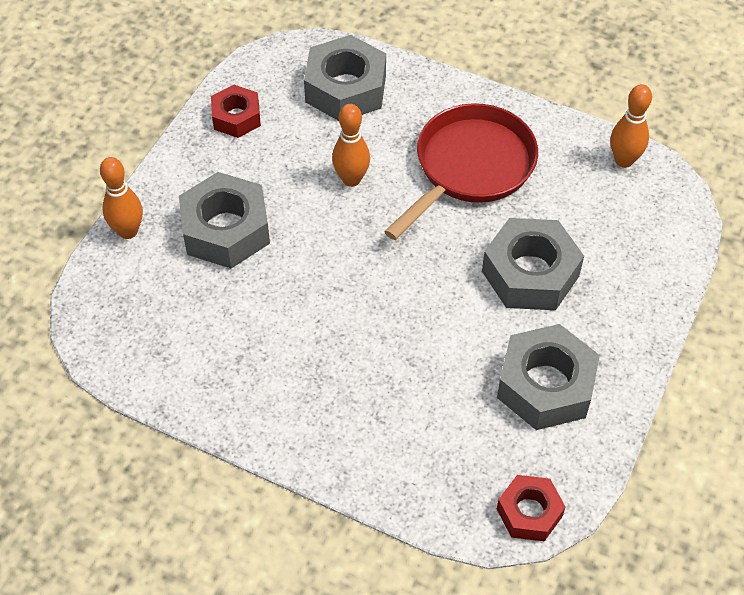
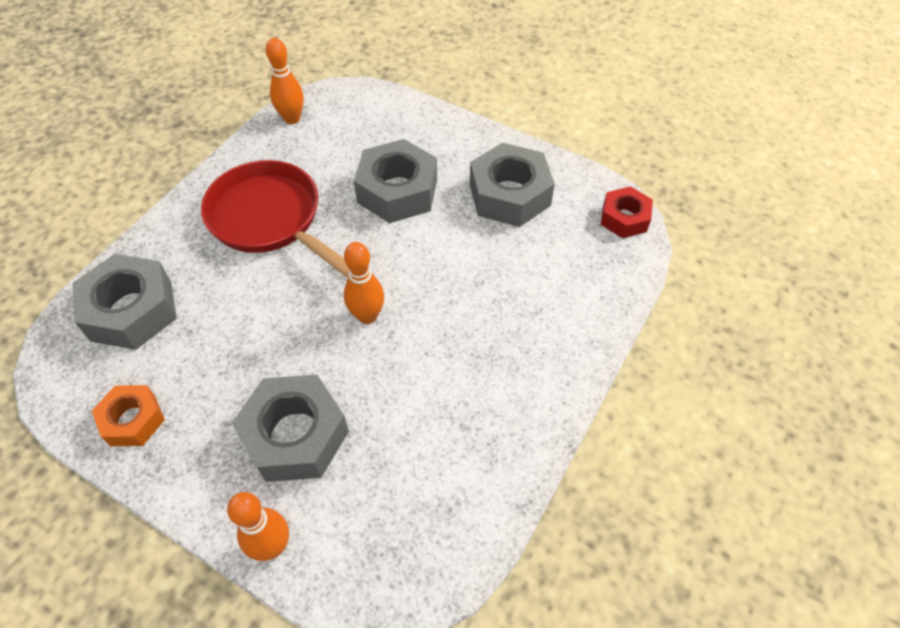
camera: 85 degrees left, 0 degrees up
red nut [211,85,261,138] -> orange nut [92,385,165,446]
orange bowling pin [332,104,370,187] -> orange bowling pin moved to [344,242,384,324]

